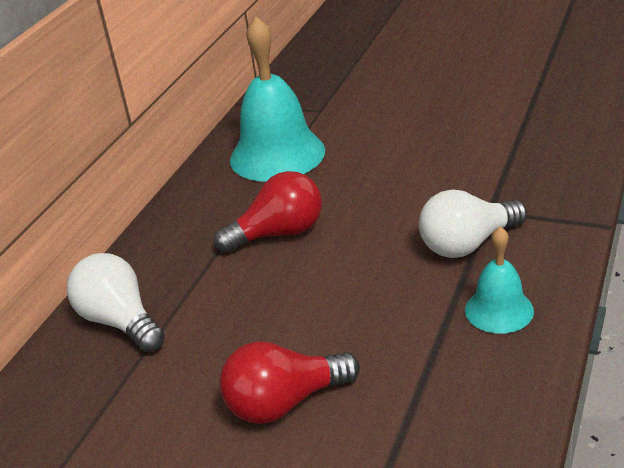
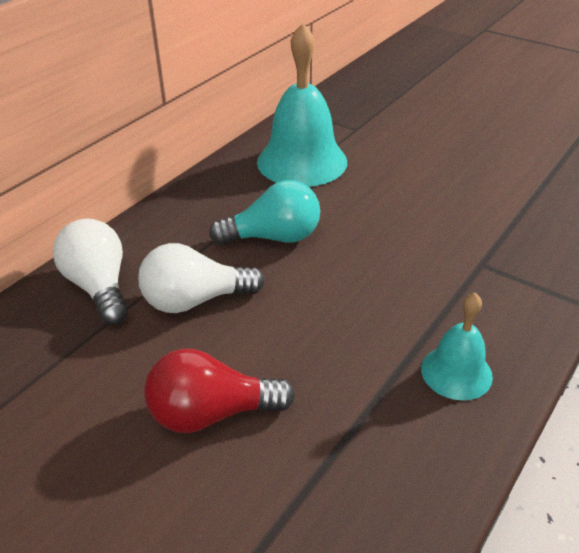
camera: 10 degrees right, 5 degrees up
red light bulb [214,171,322,253] -> turquoise light bulb [209,180,320,245]
white light bulb [419,189,527,258] -> white light bulb moved to [138,243,265,313]

